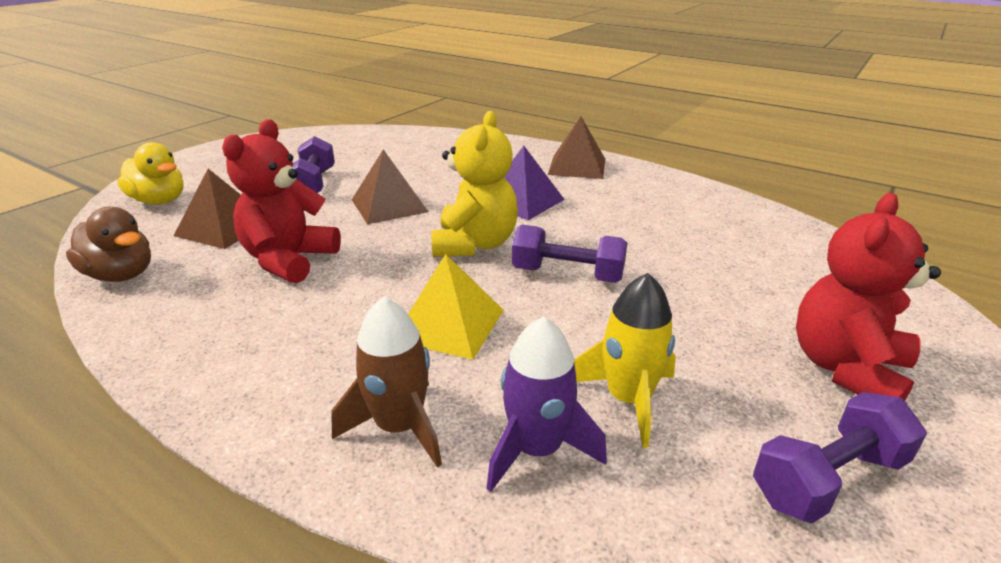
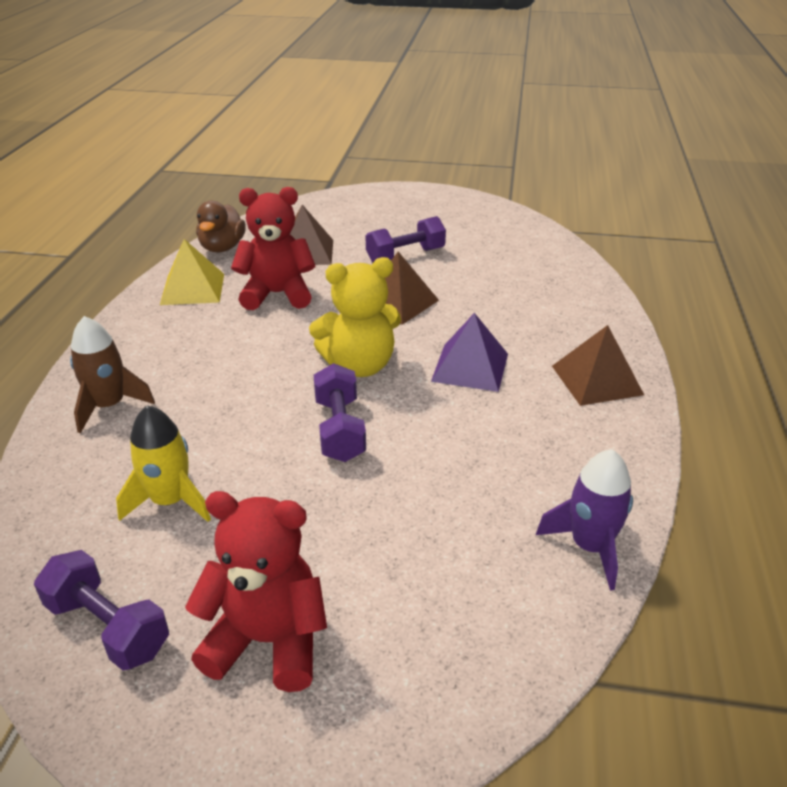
camera: 65 degrees right, 5 degrees up
yellow duck [117,142,184,205] -> none
yellow pyramid [408,254,504,360] -> yellow pyramid moved to [160,239,224,305]
purple rocket [486,316,607,492] -> purple rocket moved to [536,449,633,591]

